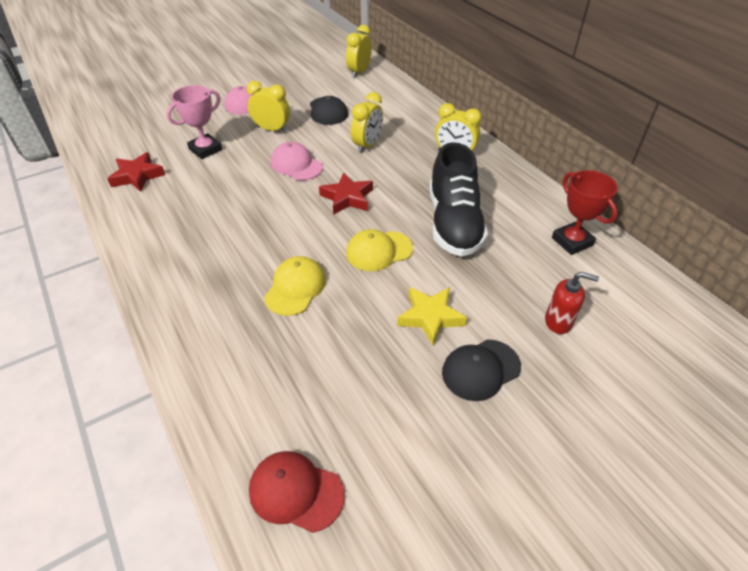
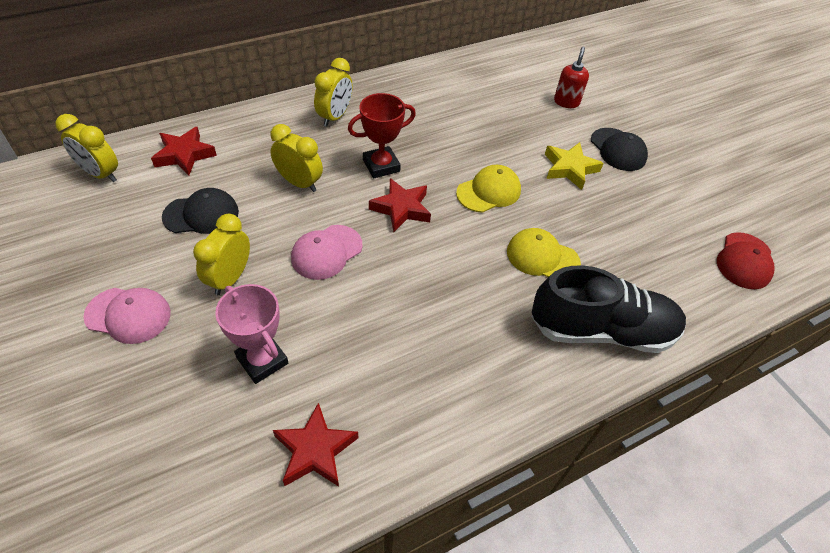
camera: 90 degrees left, 5 degrees up
yellow cap [346,229,413,271] -> yellow cap turned 105 degrees counterclockwise [456,165,521,213]
black shoe [430,142,488,257] -> black shoe moved to [531,265,686,353]
red trophy [552,170,618,255] -> red trophy moved to [348,93,416,179]
none -> red star [151,127,217,176]

